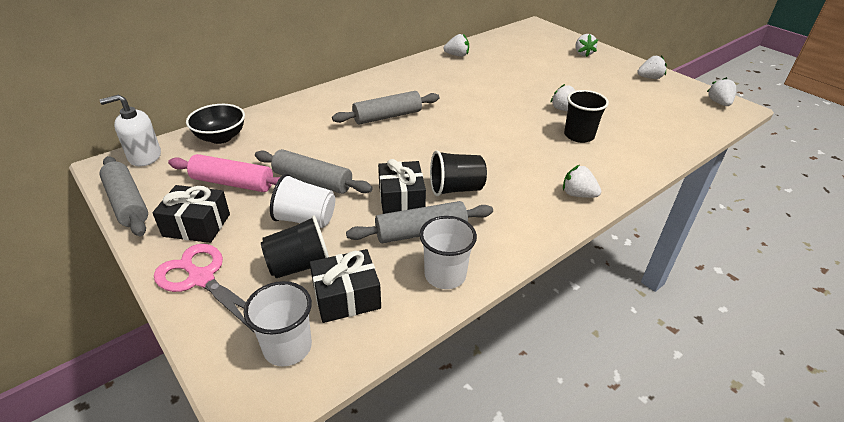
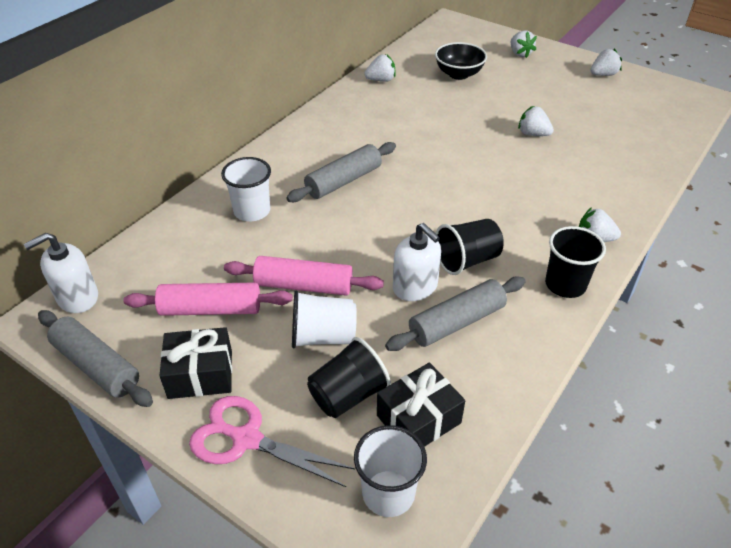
camera: 15 degrees left, 5 degrees up
black bowl [186,104,245,144] -> black bowl moved to [435,42,487,80]
grey rolling pin [255,149,373,194] -> pink rolling pin [224,256,384,296]
black gift [378,159,426,214] -> white soap dispenser [393,223,441,301]
white cup [420,216,477,289] -> white cup moved to [221,157,271,221]
black cup [564,90,609,143] -> black cup moved to [545,226,606,298]
white strawberry [707,77,736,106] -> none

